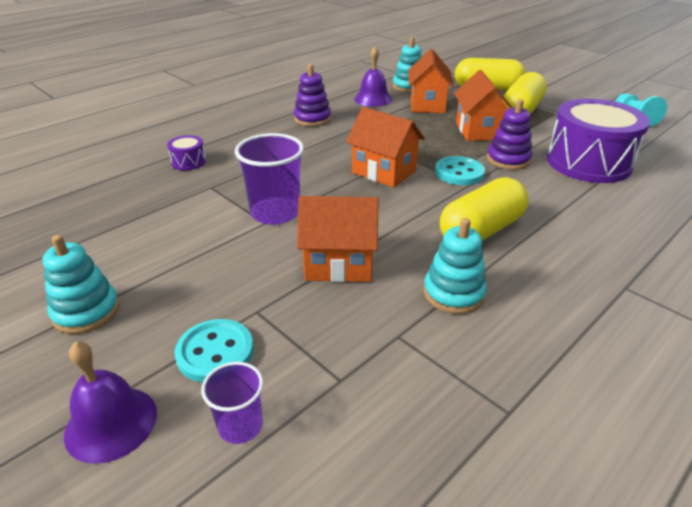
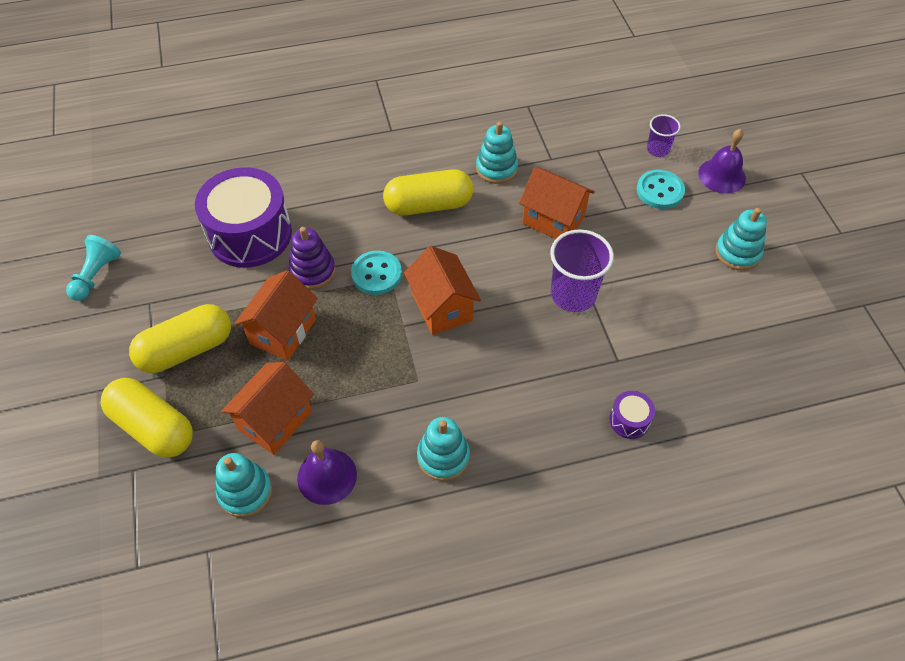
camera: 150 degrees left, 20 degrees up
purple stacking toy [294,64,331,126] -> turquoise stacking toy [417,417,470,481]

